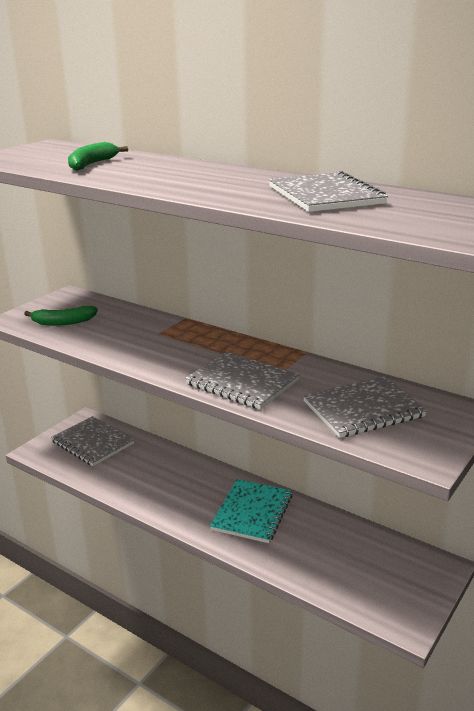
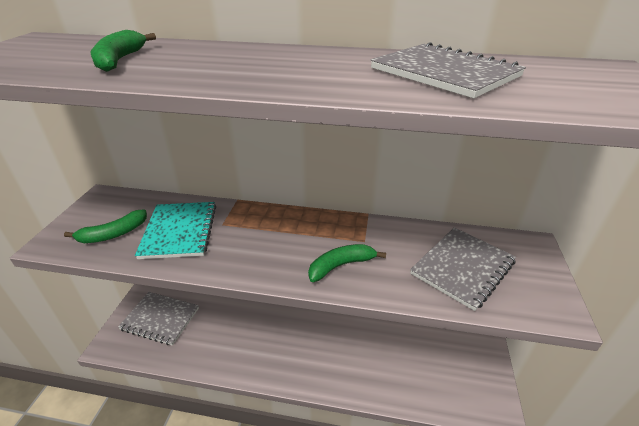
camera: 25 degrees left, 10 degrees up
grey notebook [185,352,300,409] -> green banana [308,244,386,282]
turquoise notebook [210,479,292,543] -> turquoise notebook moved to [135,202,216,259]

